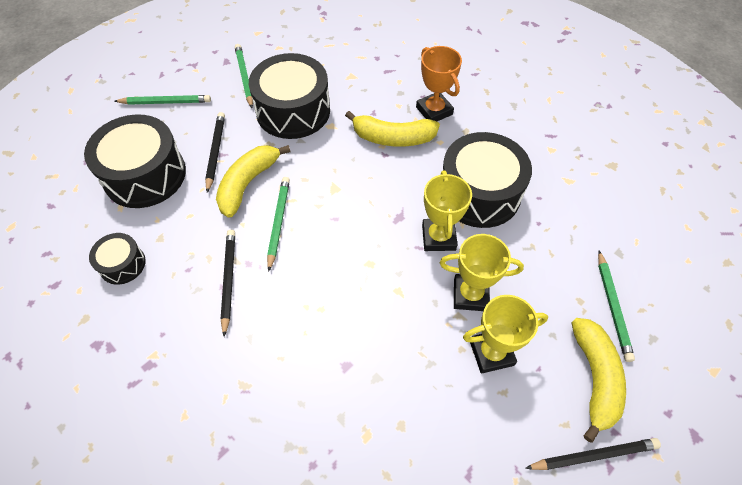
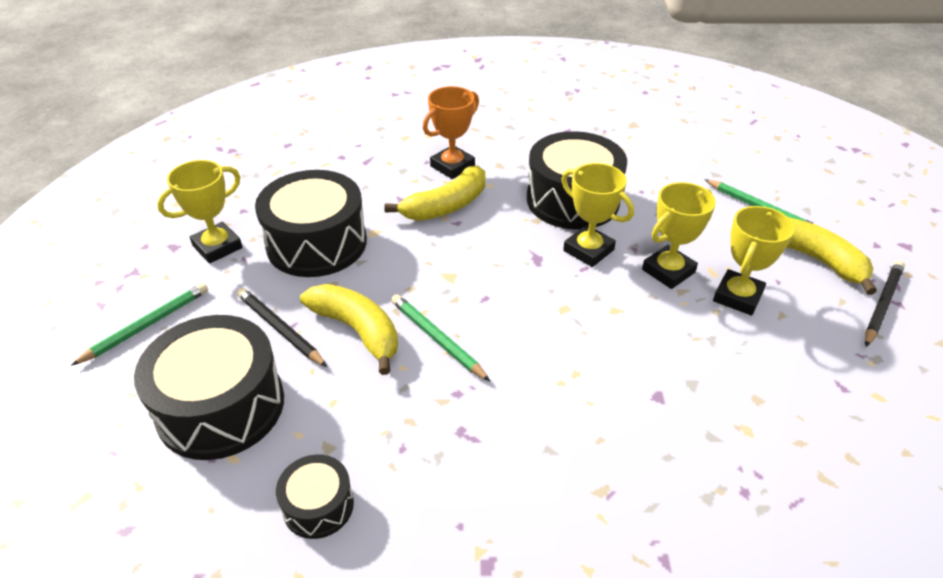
camera: 45 degrees left, 15 degrees down
yellow banana [216,145,291,218] -> yellow banana turned 150 degrees clockwise [300,284,398,375]
black pencil [220,230,235,337] -> none
green pencil [235,44,253,108] -> yellow trophy [157,160,243,264]
orange trophy [416,46,462,121] -> orange trophy turned 60 degrees counterclockwise [423,86,479,179]

